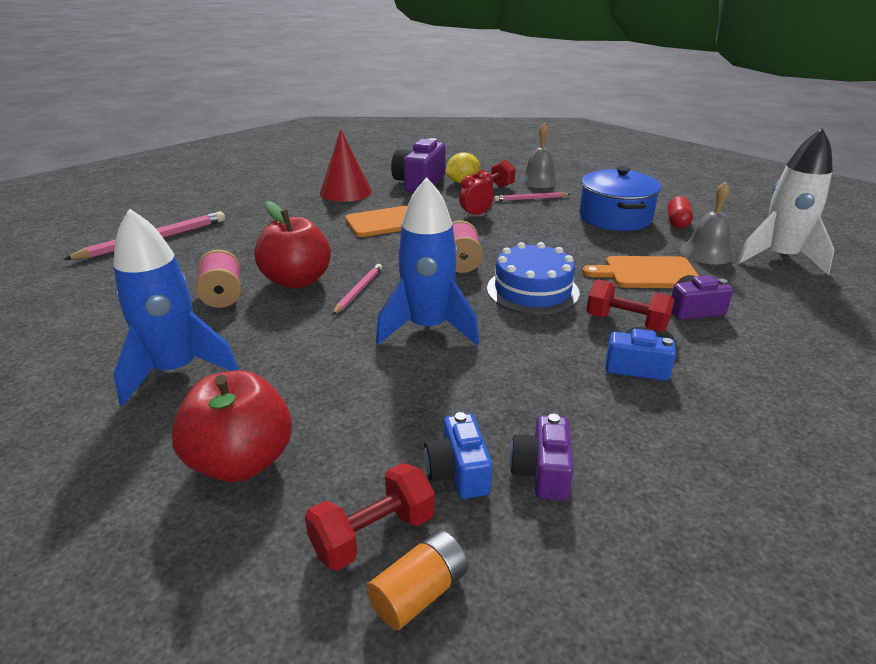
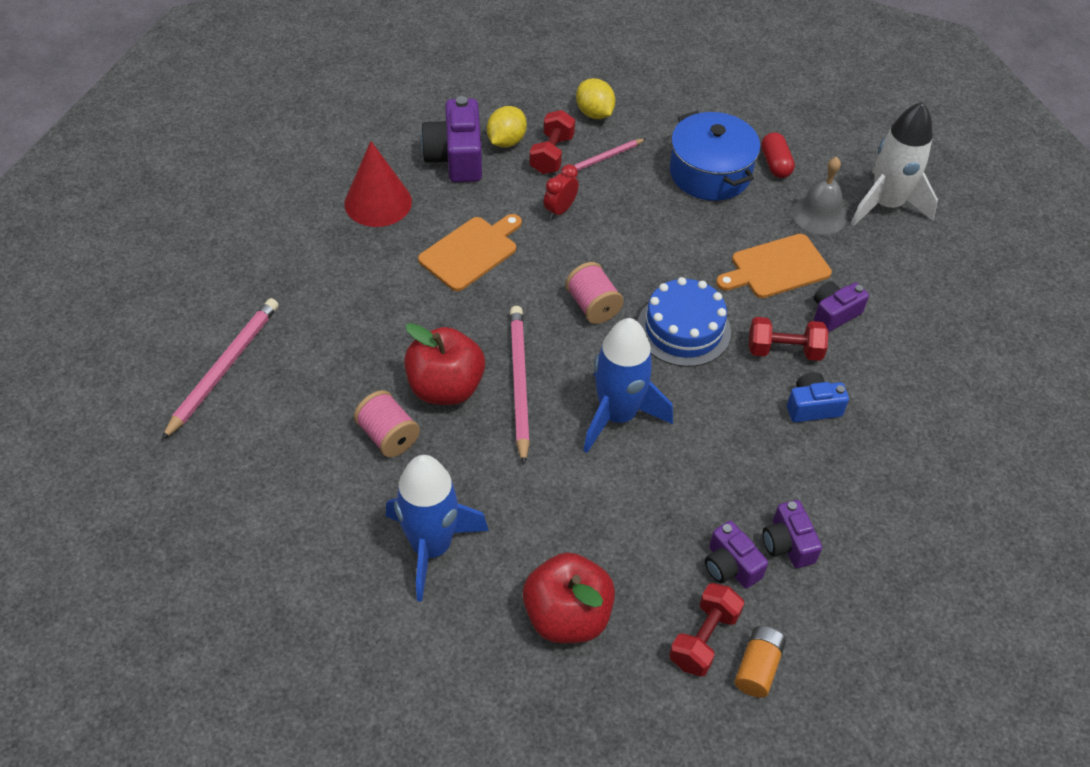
camera: 25 degrees left, 20 degrees up
pink pencil [332,264,382,315] -> pink pencil [510,306,530,465], size x1.74
blue camera [424,412,492,499] -> purple camera [705,521,768,589]
grey bell [519,122,559,188] -> yellow lemon [576,78,616,119]

